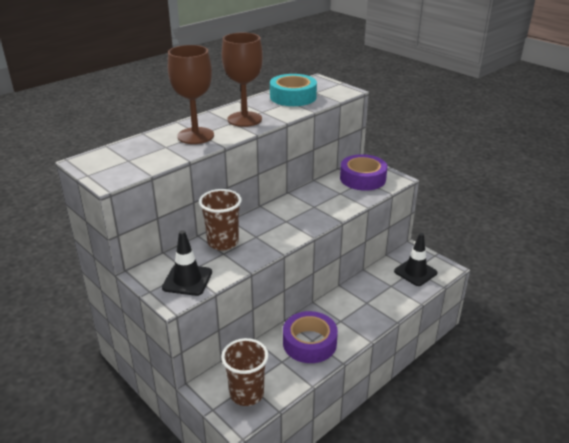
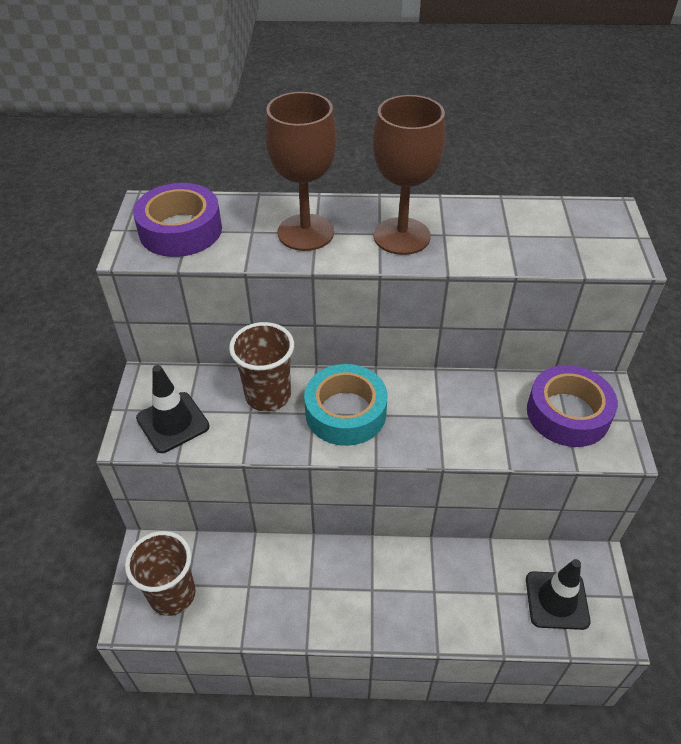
camera: 45 degrees right, 15 degrees up
turquoise tape [270,74,317,106] -> turquoise tape moved to [304,364,387,446]
purple tape [283,311,338,363] -> purple tape moved to [133,183,222,257]

